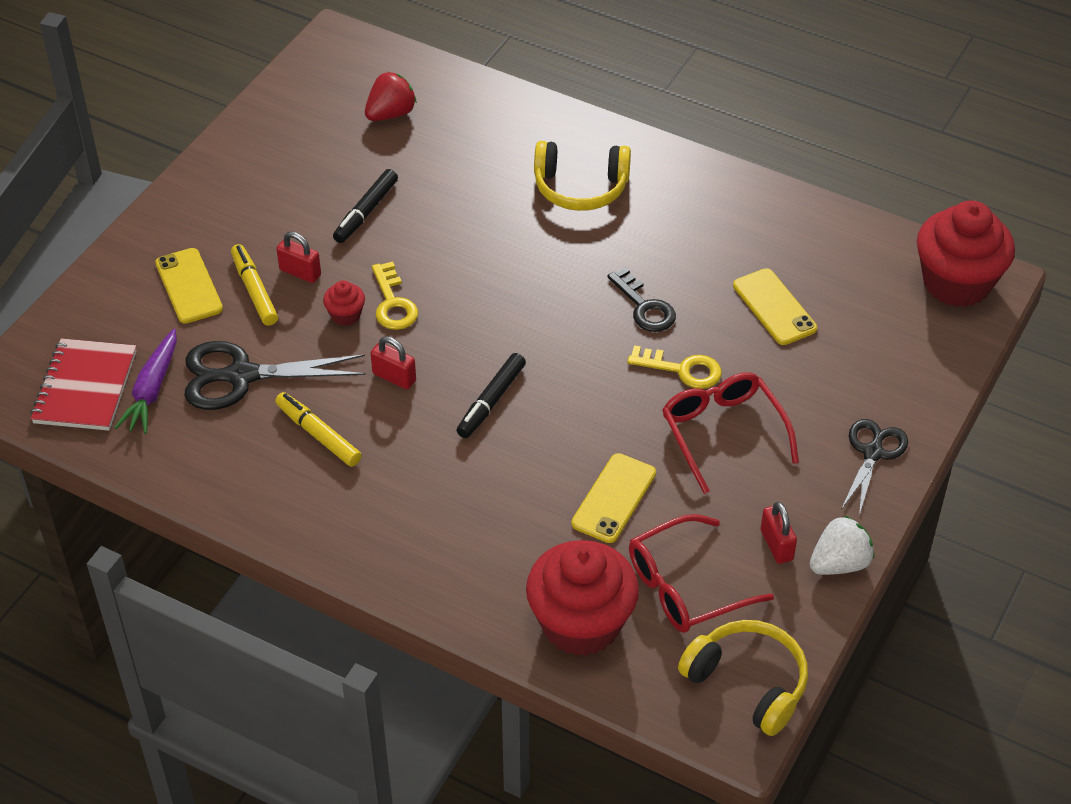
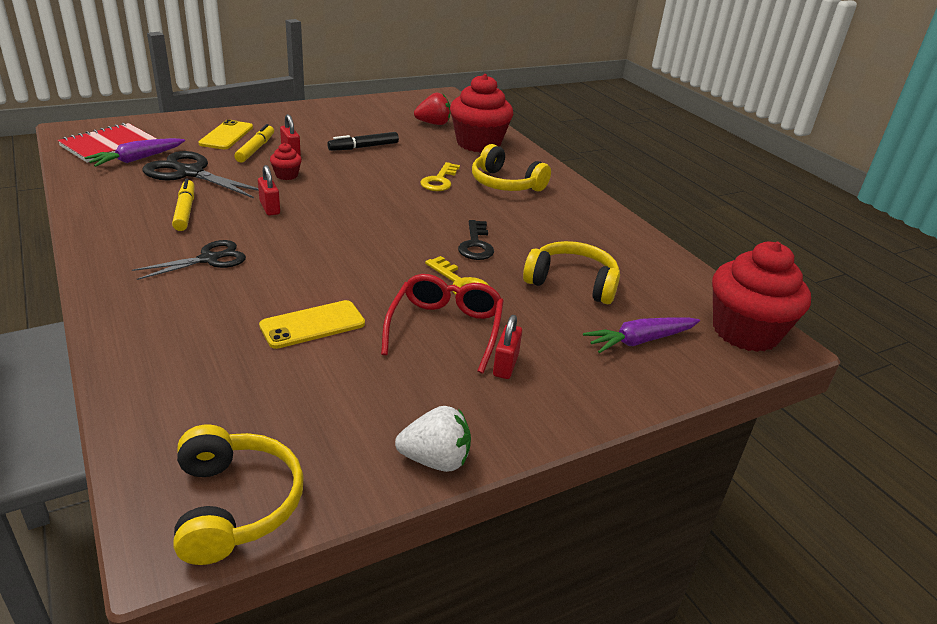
camera: 30 degrees right, 15 degrees down
yellow key [372,262,418,330] -> yellow key moved to [420,162,460,191]
black marker [456,353,526,438] -> none
red cupcake [526,540,639,656] -> red cupcake moved to [450,74,513,152]
red glasses [629,514,774,633] -> none
yellow phone [733,268,817,345] -> yellow headphones [523,241,620,304]
red padlock [761,502,797,564] -> red padlock moved to [493,315,522,379]
black scissors [841,419,908,516] -> black scissors moved to [132,240,246,280]
none -> purple carrot [583,317,700,353]

